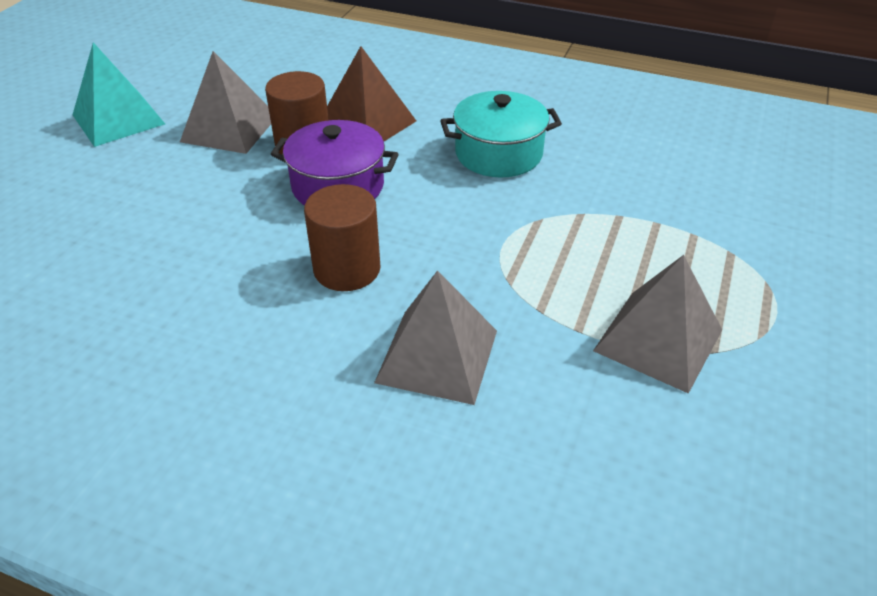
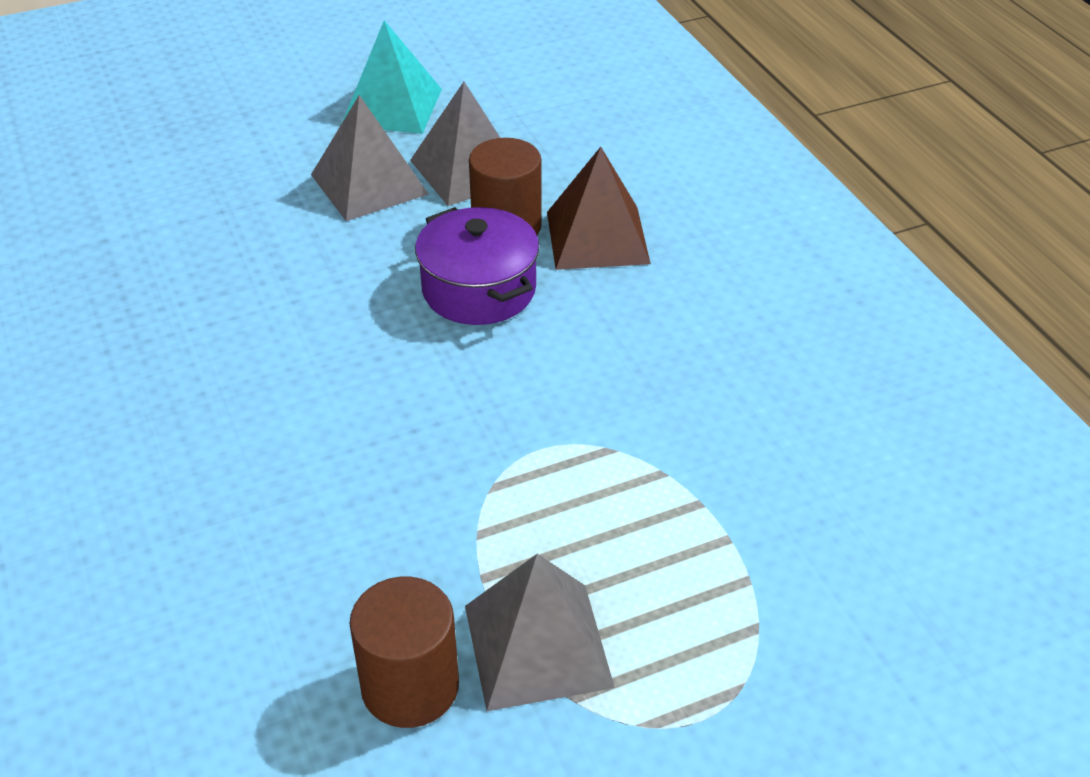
camera: 45 degrees right, 0 degrees up
brown cylinder [304,184,381,291] -> brown cylinder moved to [349,577,459,728]
grey pyramid [374,270,497,405] -> grey pyramid moved to [311,95,429,221]
turquoise pot [440,91,562,177] -> none

